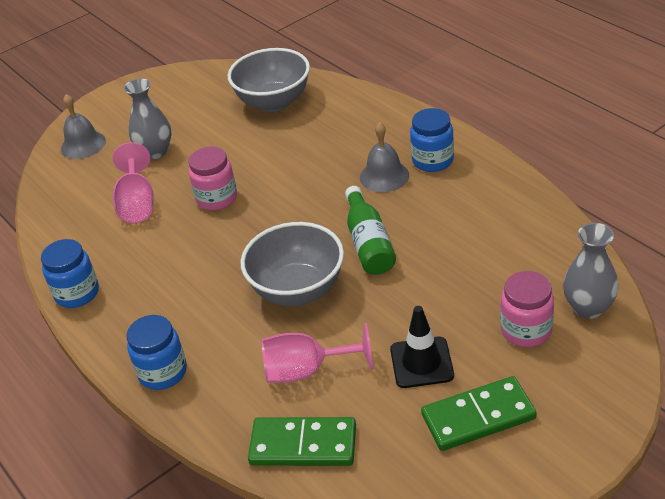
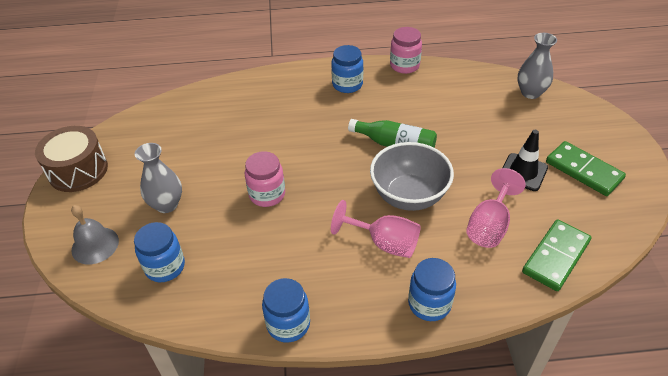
camera: 60 degrees left, 5 degrees up
pink goblet [113,142,154,223] -> pink goblet moved to [331,200,421,258]
grey bowl [228,48,310,112] -> none
grey bell [360,122,409,192] -> none
green domino [421,376,537,451] -> green domino turned 60 degrees counterclockwise [546,141,626,196]
pink jar [500,271,554,347] -> pink jar moved to [390,27,422,74]
none -> brown drum [35,126,108,192]
none -> blue jar [134,222,185,282]

